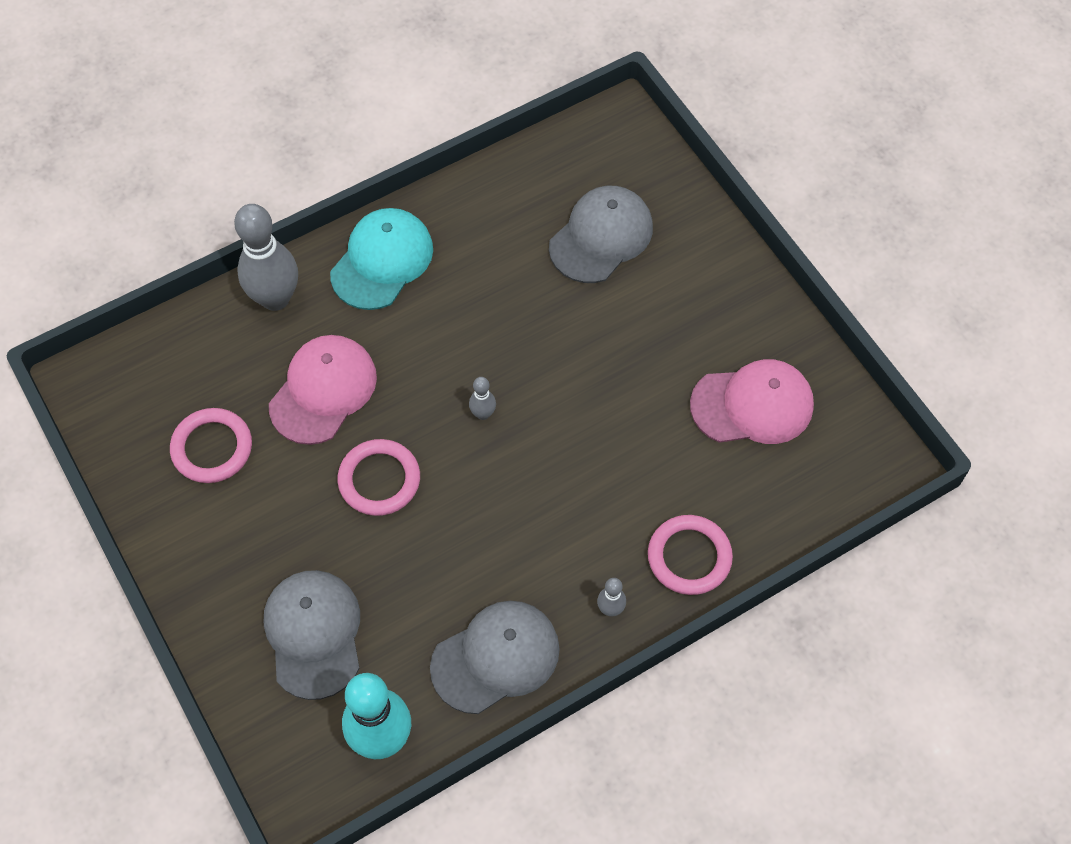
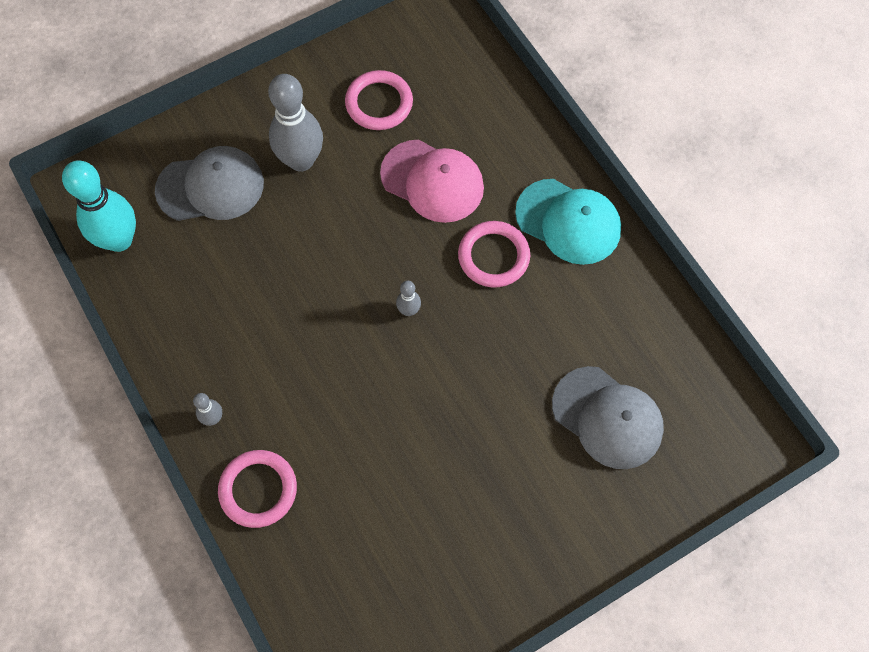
camera: 90 degrees right, 5 degrees up
grey bowling pin [234,204,298,311] -> grey bowling pin moved to [268,74,323,172]
pink ring [337,439,420,516] -> pink ring moved to [458,221,530,288]
grey cap [430,601,560,714] -> none
pink cap [690,359,814,444] -> none

